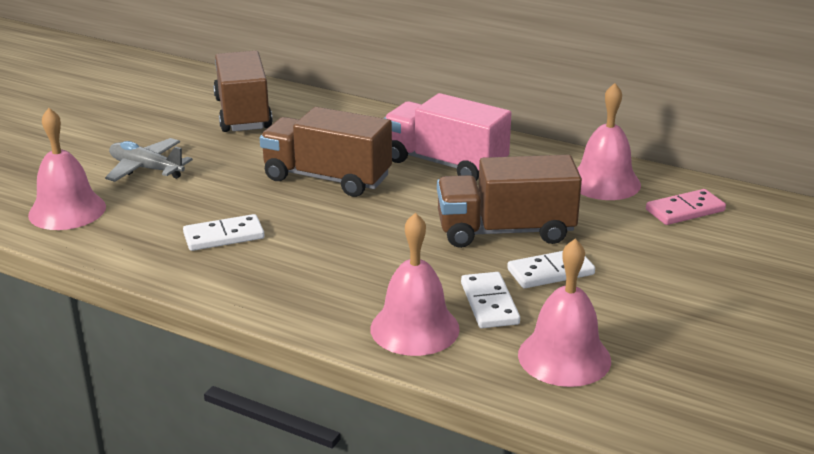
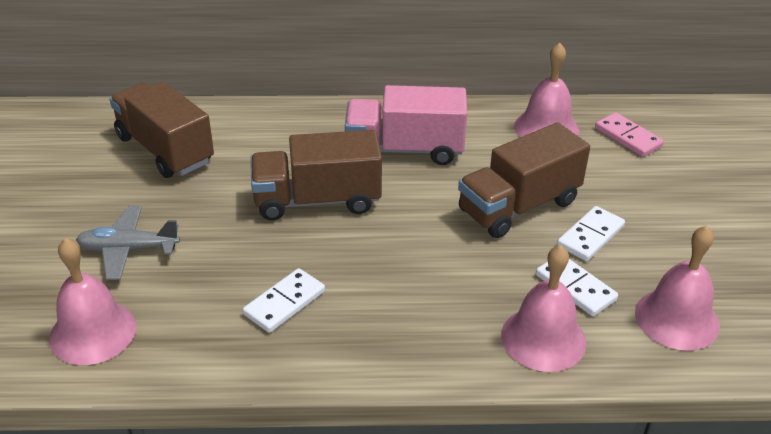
camera: 30 degrees left, 10 degrees up
pink domino [646,189,726,225] -> pink domino turned 75 degrees counterclockwise [595,112,664,157]

